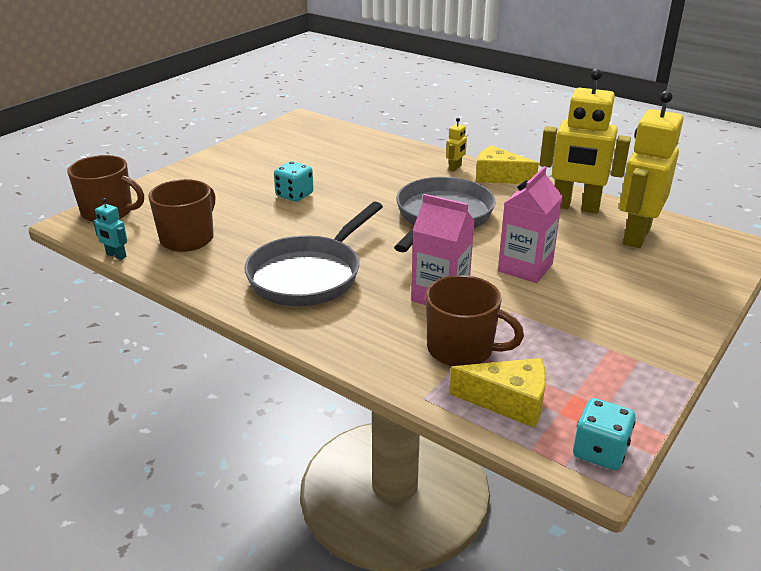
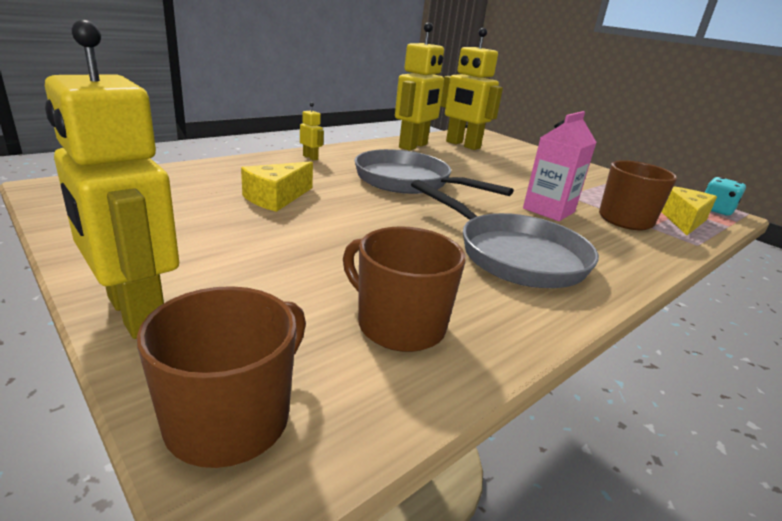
camera: 80 degrees left, 5 degrees down
turquoise robot [93,198,127,260] -> none
turquoise dice [274,161,314,202] -> none
yellow cheese [476,145,539,184] -> yellow cheese moved to [241,161,313,212]
pink carton [498,166,563,283] -> none
none -> yellow robot [45,20,179,339]

